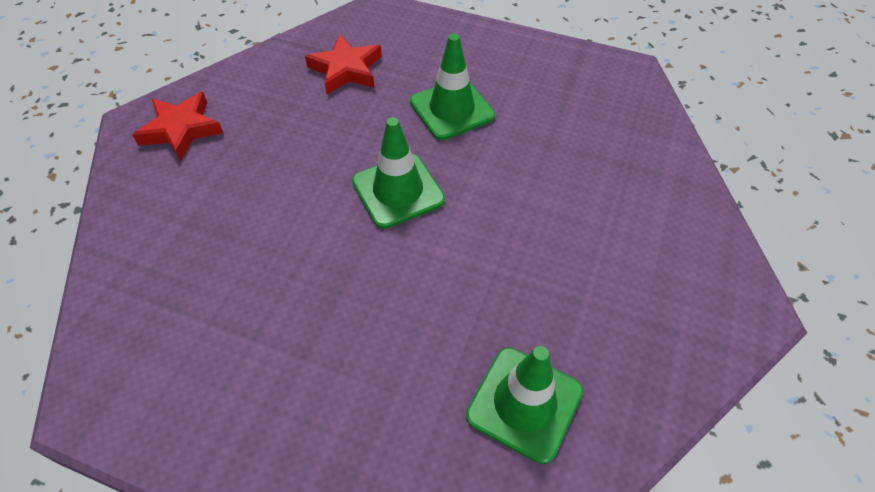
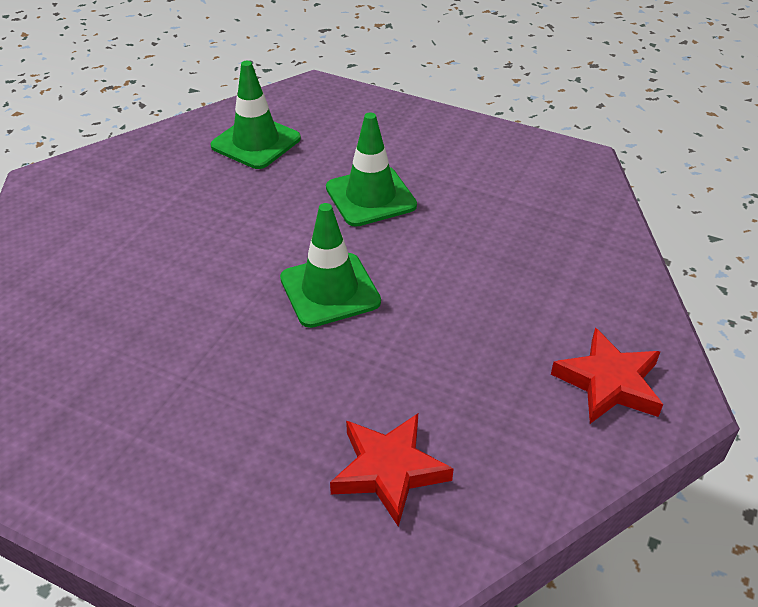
camera: 175 degrees left, 10 degrees down
green traffic cone [410,34,495,140] -> green traffic cone moved to [326,112,417,227]

